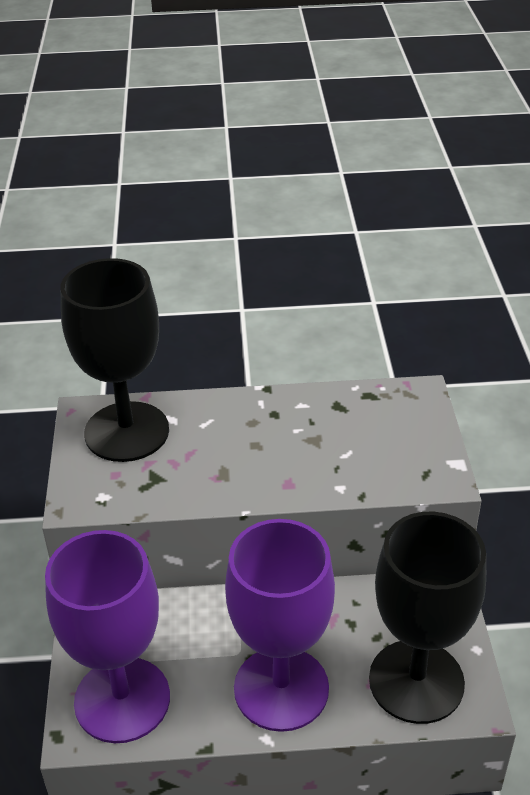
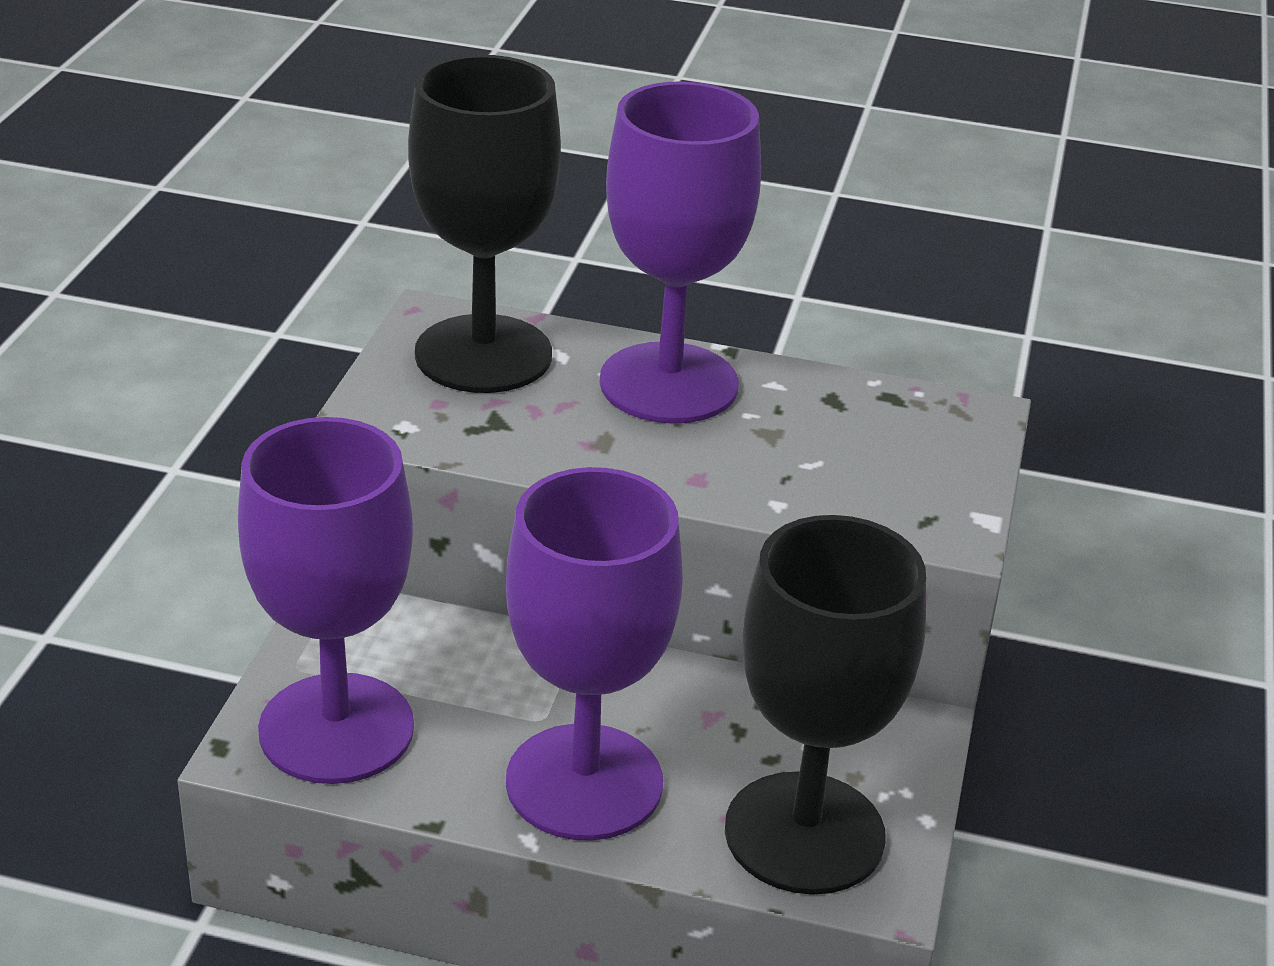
camera: 15 degrees right, 5 degrees down
none -> purple goblet [600,81,761,424]

